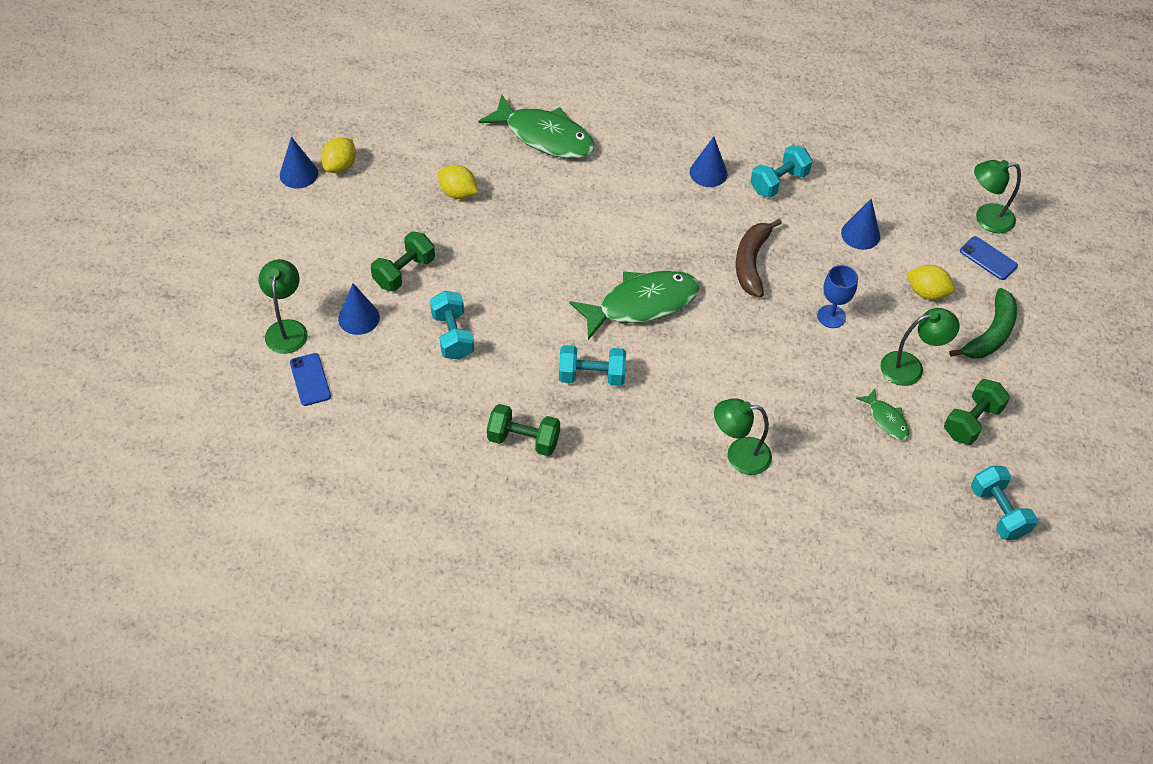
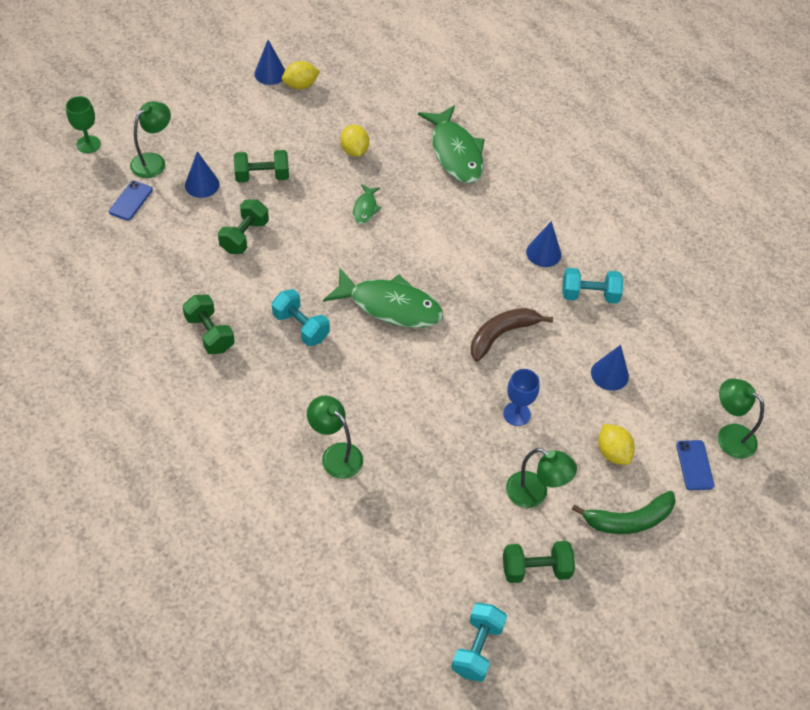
camera: 40 degrees right, 0 degrees up
turquoise dumbbell [430,291,474,360] -> green dumbbell [218,199,269,254]
green fish [856,389,909,440] -> green fish moved to [353,184,381,224]
none -> green goblet [66,96,101,153]

